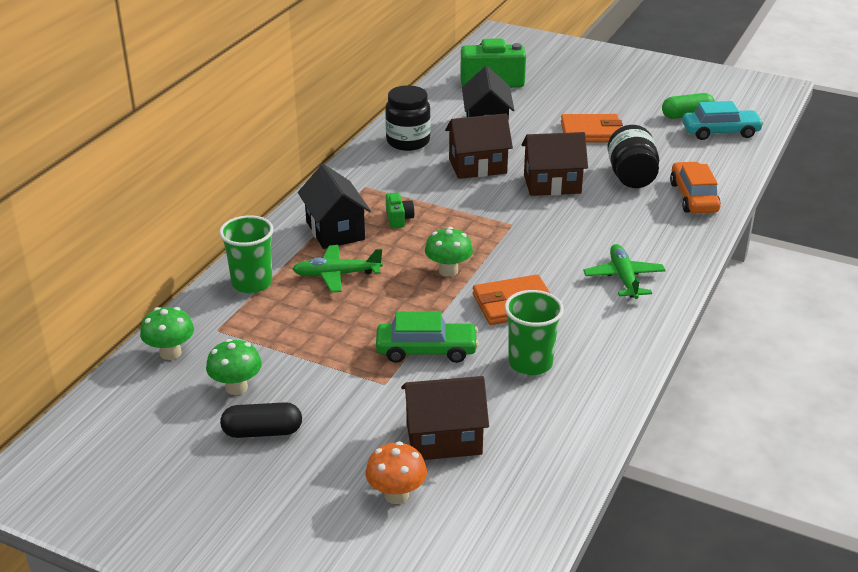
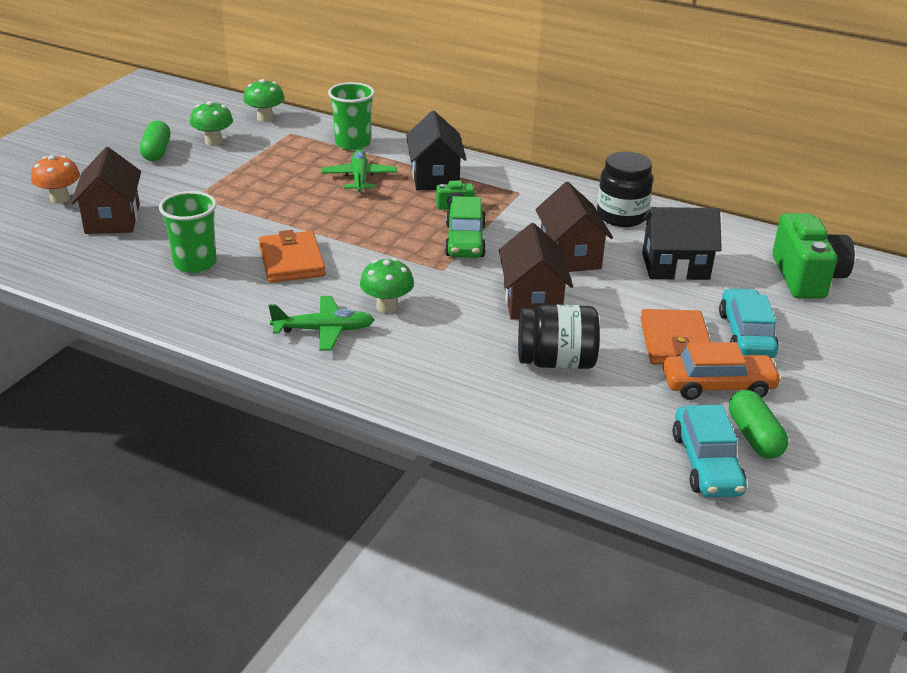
camera: 90 degrees right, 0 degrees up
black capsule [220,402,302,438] -> green capsule [140,120,170,161]
black house [298,164,371,249] -> black house turned 75 degrees counterclockwise [406,111,467,190]
green car [376,312,479,363] -> green car moved to [445,196,486,258]
green mushroom [425,227,473,277] -> green mushroom moved to [360,258,414,313]
orange car [670,162,721,213] -> orange car moved to [663,342,782,400]
none -> turquoise car [719,288,779,358]

